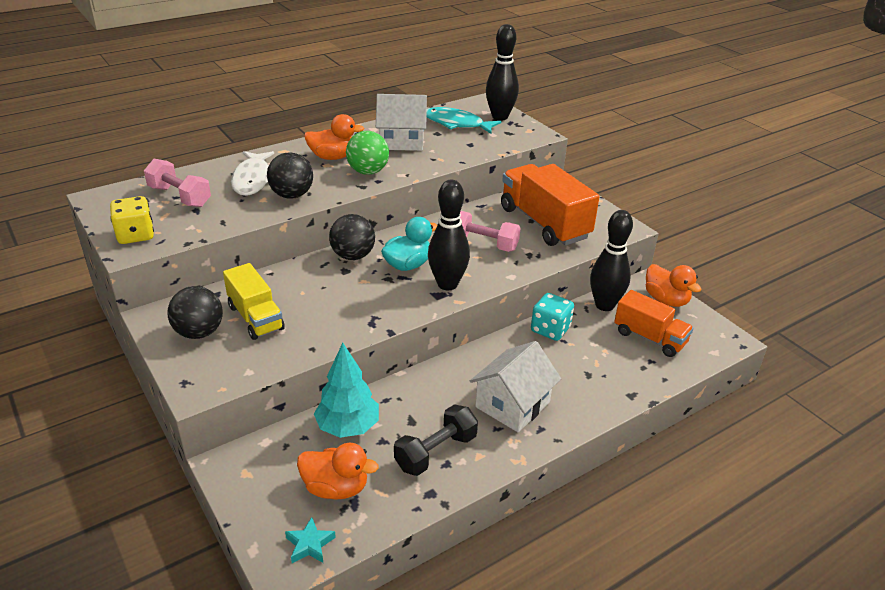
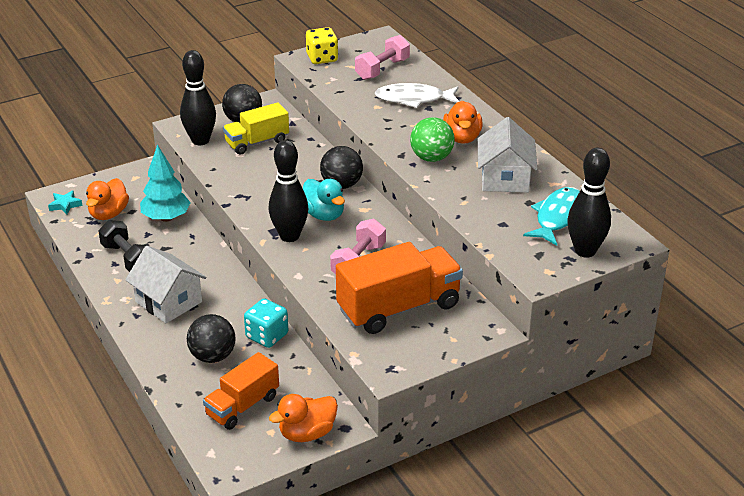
camera: 95 degrees right, 0 degrees up
black ball [267,152,313,199] -> black ball moved to [187,314,235,363]
black bowling pin [590,210,633,311] -> black bowling pin moved to [180,50,216,145]

